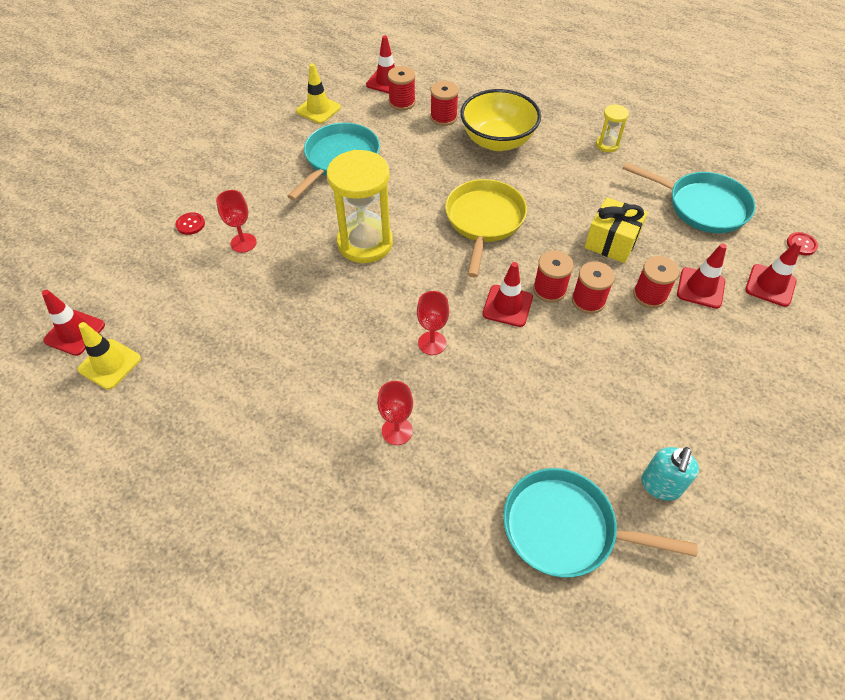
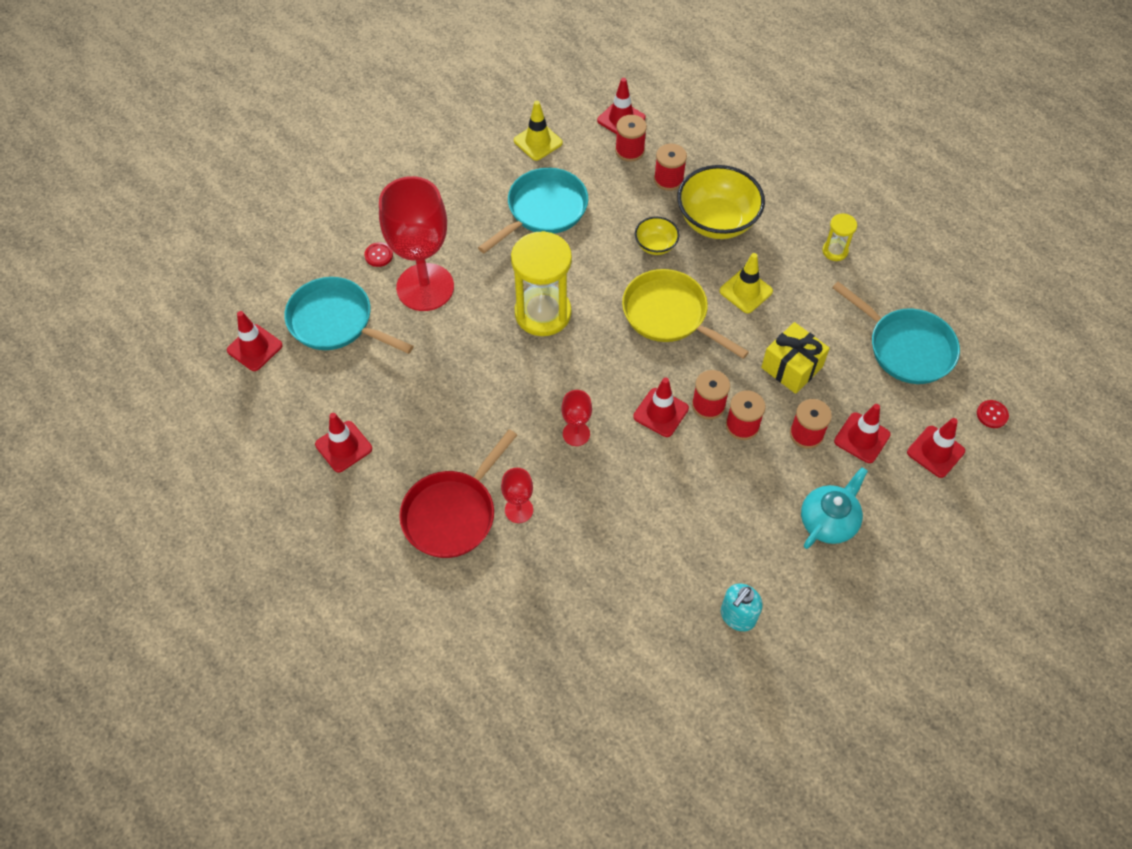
camera: 15 degrees right, 5 degrees up
yellow traffic cone [78,322,141,390] -> yellow traffic cone moved to [719,253,773,313]
red goblet [216,190,257,253] -> red goblet [379,176,454,311], size x2.24
yellow pan [445,179,527,277] -> yellow pan turned 75 degrees counterclockwise [622,269,749,359]
turquoise pan [503,468,698,577] -> turquoise pan moved to [284,277,414,354]
none -> red traffic cone [315,413,372,473]
none -> red pan [399,429,517,558]
none -> yellow bowl [635,217,680,255]
none -> turquoise teapot [801,467,868,549]

